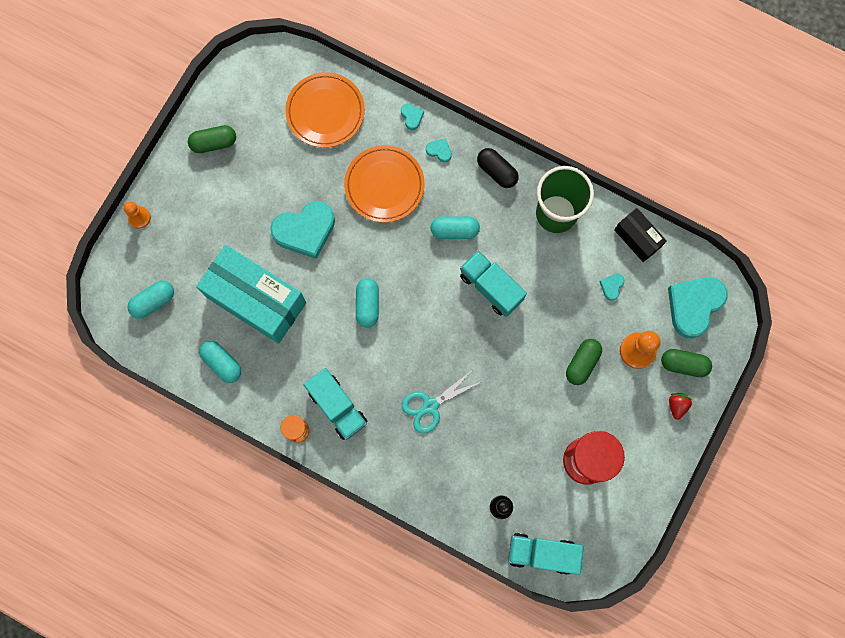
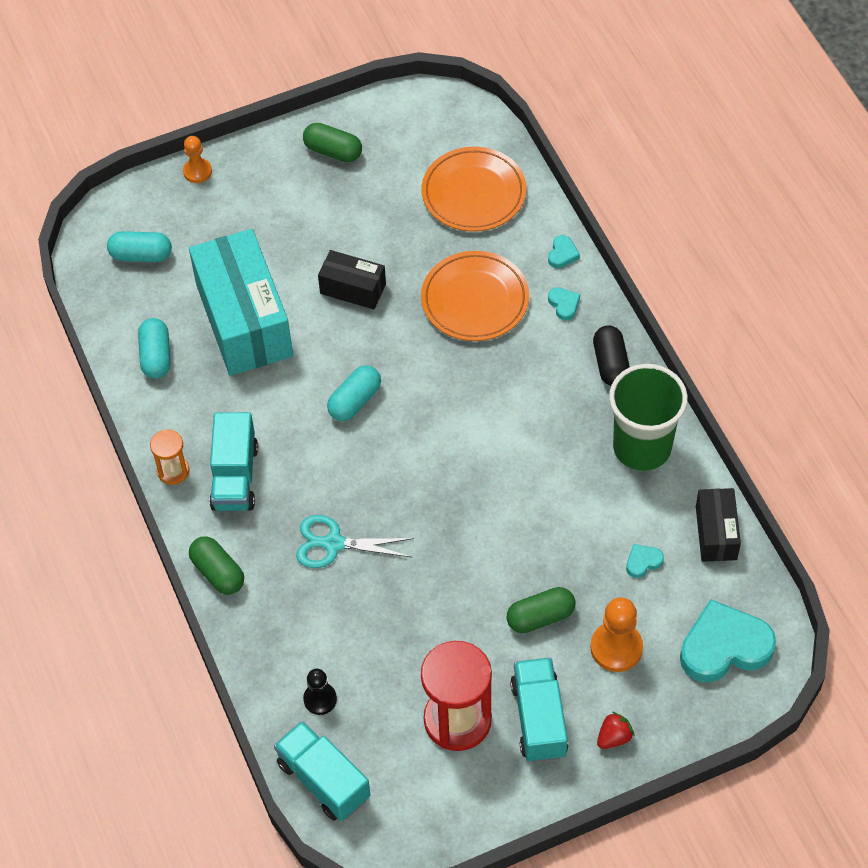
camera: 40 degrees right, 20 degrees down
turquoise heart [270,201,335,259] -> black box [318,250,386,309]
turquoise capsule [430,216,480,239] -> none
turquoise truck [460,250,527,317] -> turquoise truck moved to [510,658,568,762]
green capsule [661,349,712,377] -> green capsule moved to [189,536,244,595]

